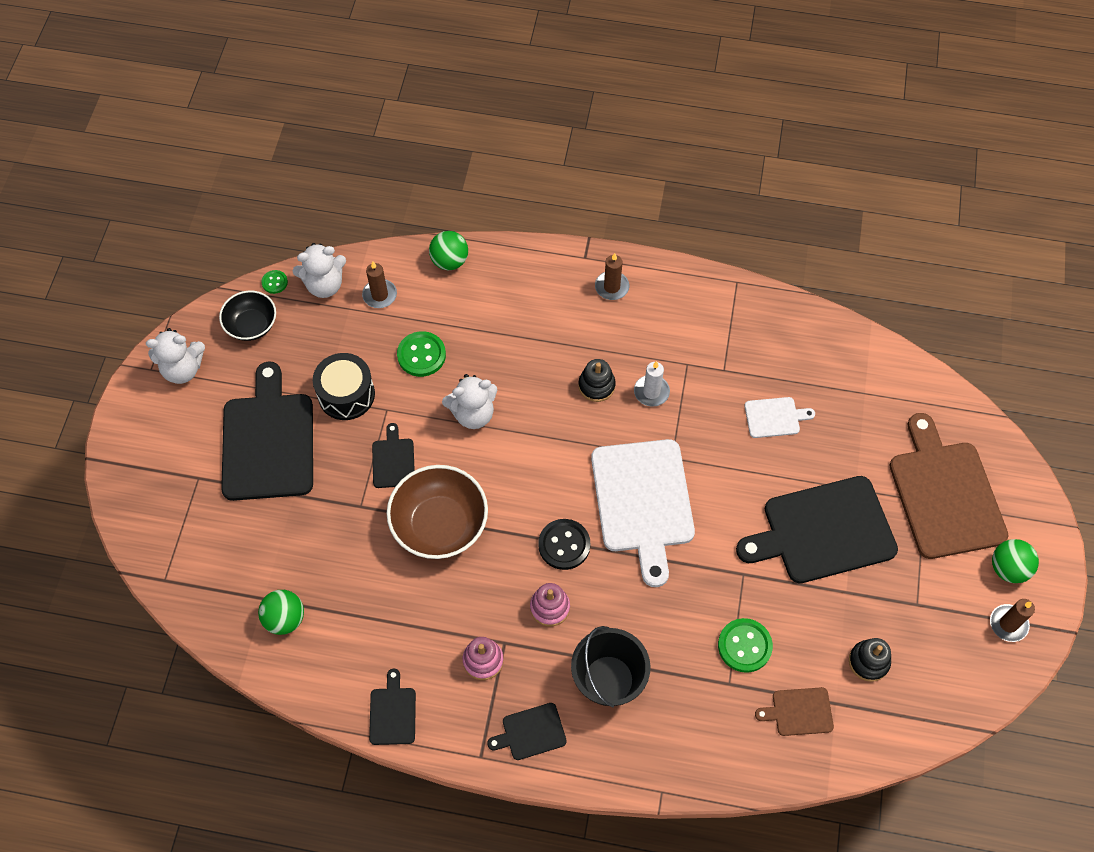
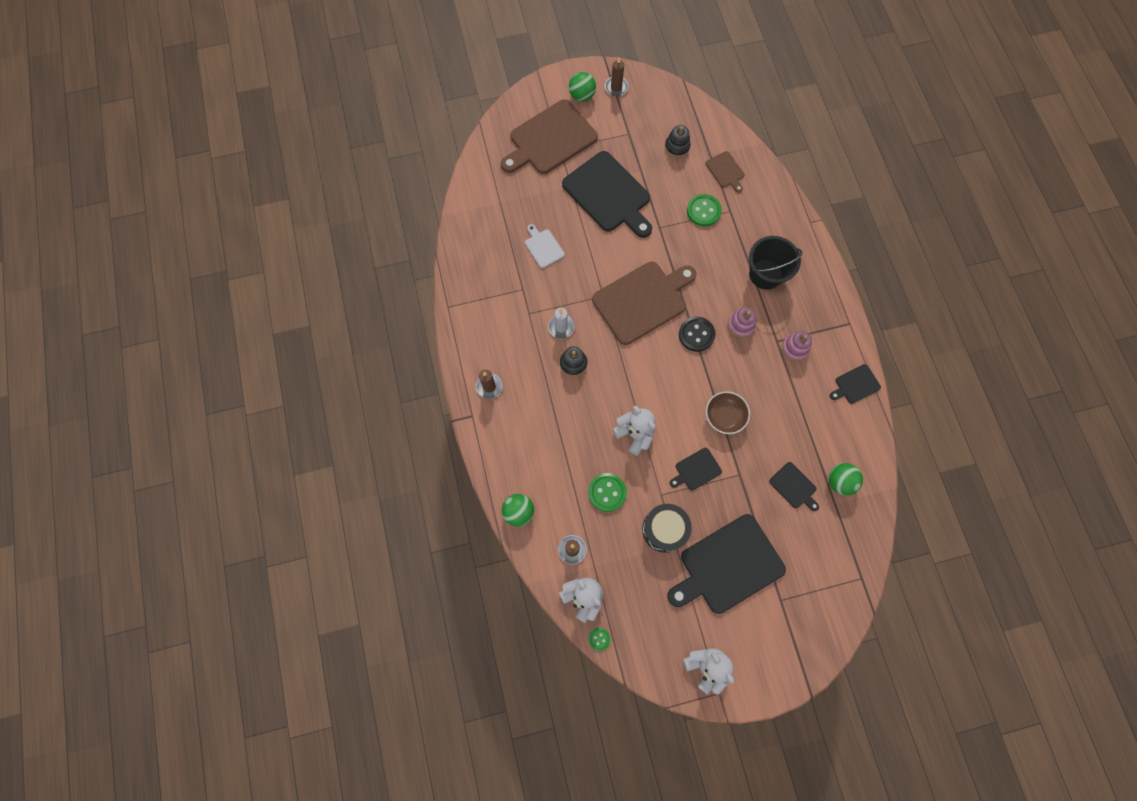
camera: 115 degrees left, 10 degrees up
black bowl [219,290,276,341] -> none
brown bowl [387,465,488,559] -> brown bowl [706,392,750,434], size x0.61
black cutting board [487,703,567,760] -> black cutting board moved to [769,462,819,511]
white cutting board [591,439,695,587] -> brown cutting board [592,262,697,345]

